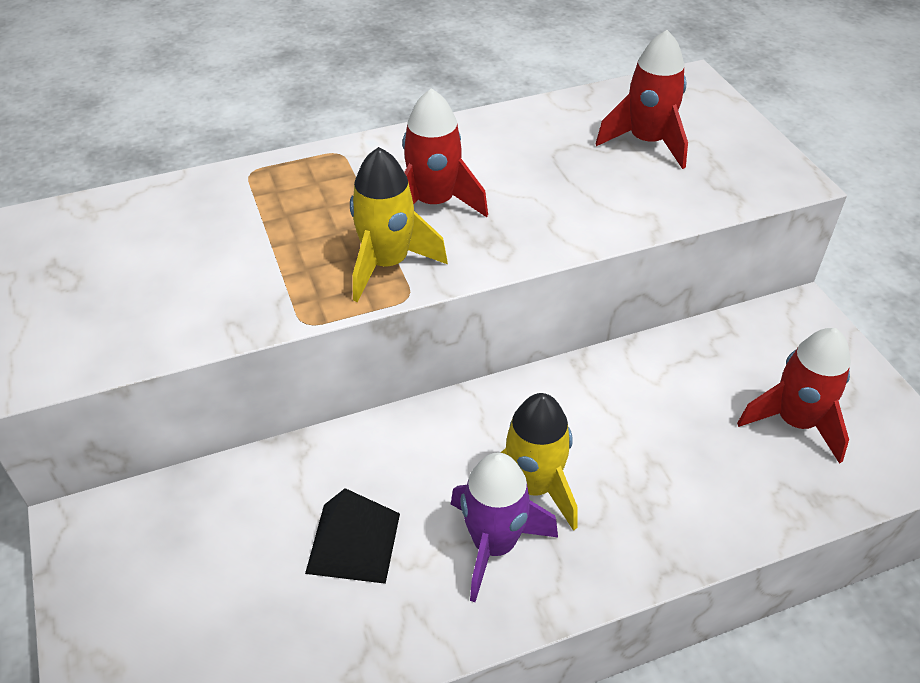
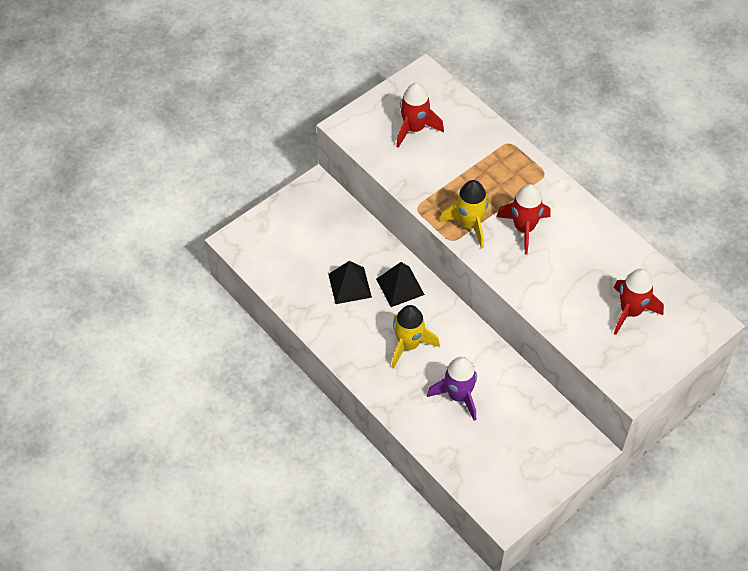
camera: 70 degrees right, 10 degrees up
purple rocket [451,452,558,602] -> purple rocket moved to [427,357,477,421]
red rocket [737,328,851,464] -> red rocket moved to [396,83,444,148]
none -> black pyramid [376,262,425,307]

